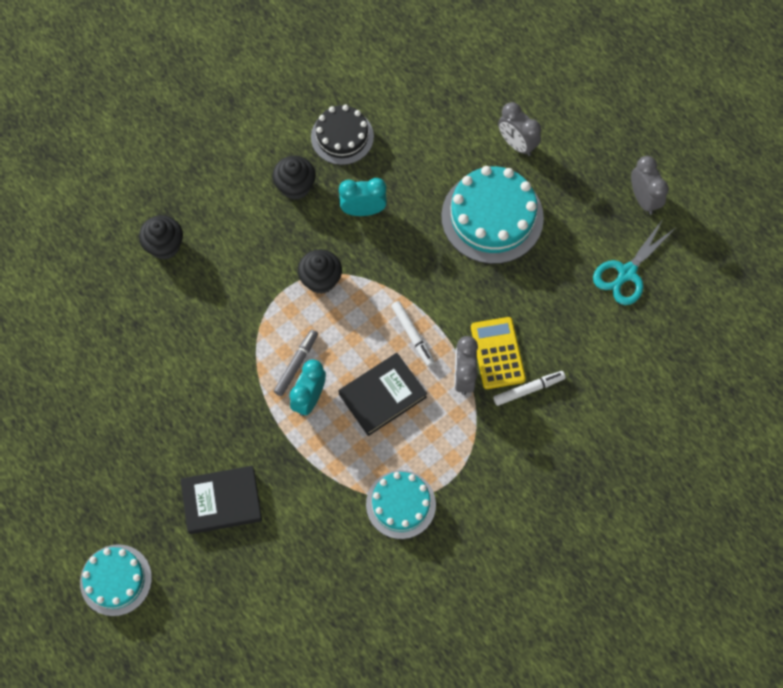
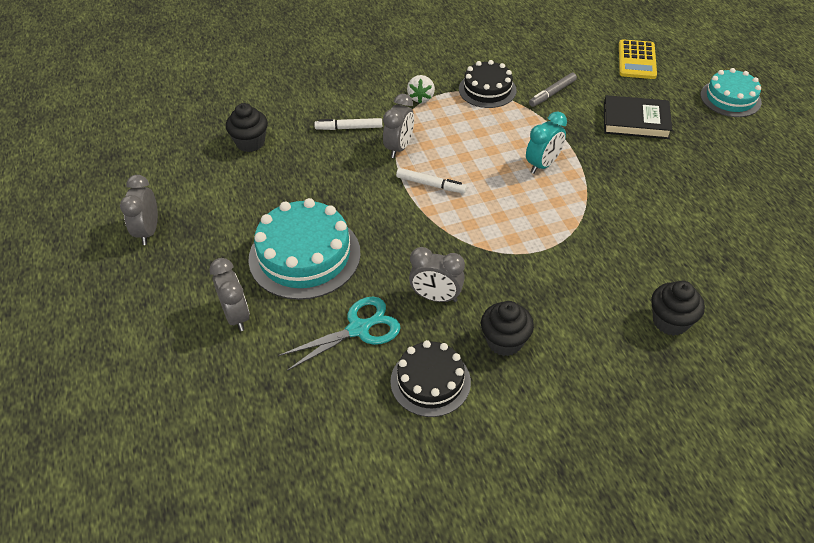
camera: 160 degrees left, 20 degrees down
grey marker [274,330,318,396] -> grey marker moved to [529,73,577,107]
black cupcake [298,249,342,294] -> black cupcake moved to [226,103,268,152]
black book [338,353,427,436] -> none
turquoise clock [339,178,387,216] -> grey clock [409,247,465,302]
turquoise cake [366,470,436,539] -> black cake [459,60,517,108]
white marker [391,301,435,366] -> white marker turned 120 degrees clockwise [396,168,467,193]
yellow calculator [471,317,526,389] -> yellow calculator moved to [619,39,657,79]
turquoise scissors [593,219,675,305] -> turquoise scissors moved to [278,297,401,371]
none -> white strawberry [407,75,435,103]

